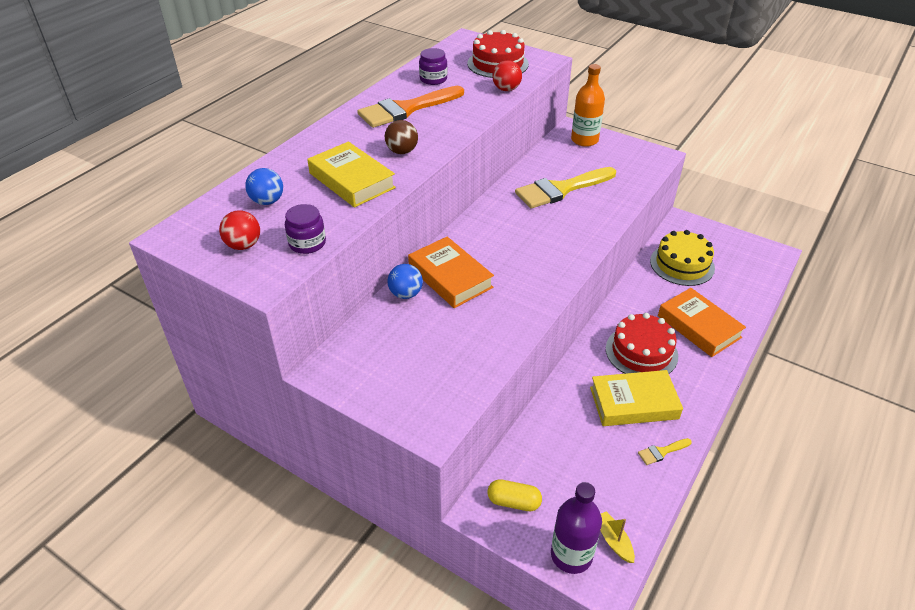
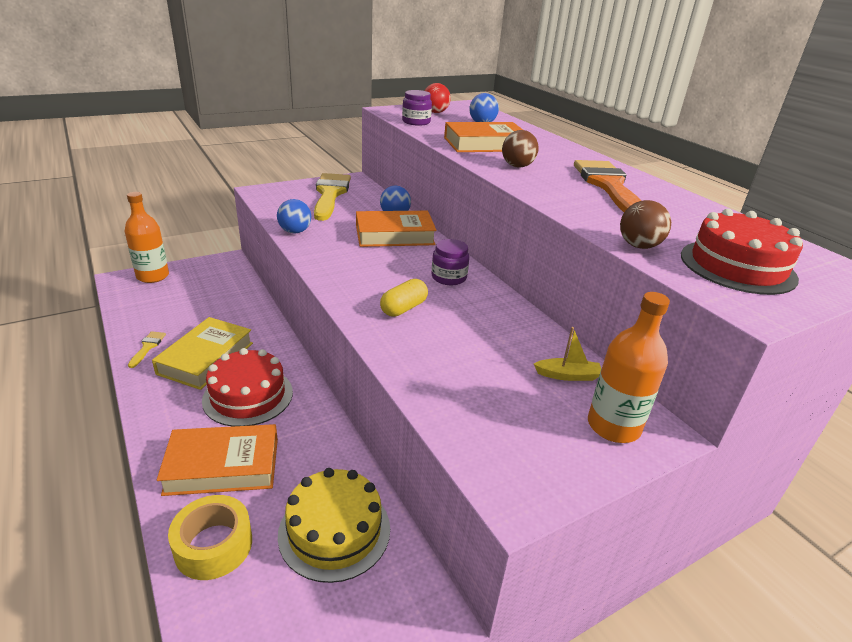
camera: 115 degrees right, 10 degrees down
yellow book [307,142,396,208] -> orange book [444,122,523,152]
purple jar [419,48,447,85] -> purple jar moved to [431,239,469,285]
yellow capsule [487,479,542,511] -> yellow capsule moved to [380,279,428,317]
red ball [492,60,522,91] -> brown ball [620,200,671,249]
yellow brush [515,167,616,208] -> yellow brush moved to [314,173,351,221]
purple bottle [551,482,602,574] -> orange bottle [124,192,169,283]
yellow boat [600,511,635,563] -> yellow boat moved to [534,327,601,381]
none -> yellow tape [168,495,252,580]
none -> blue ball [277,199,311,233]

